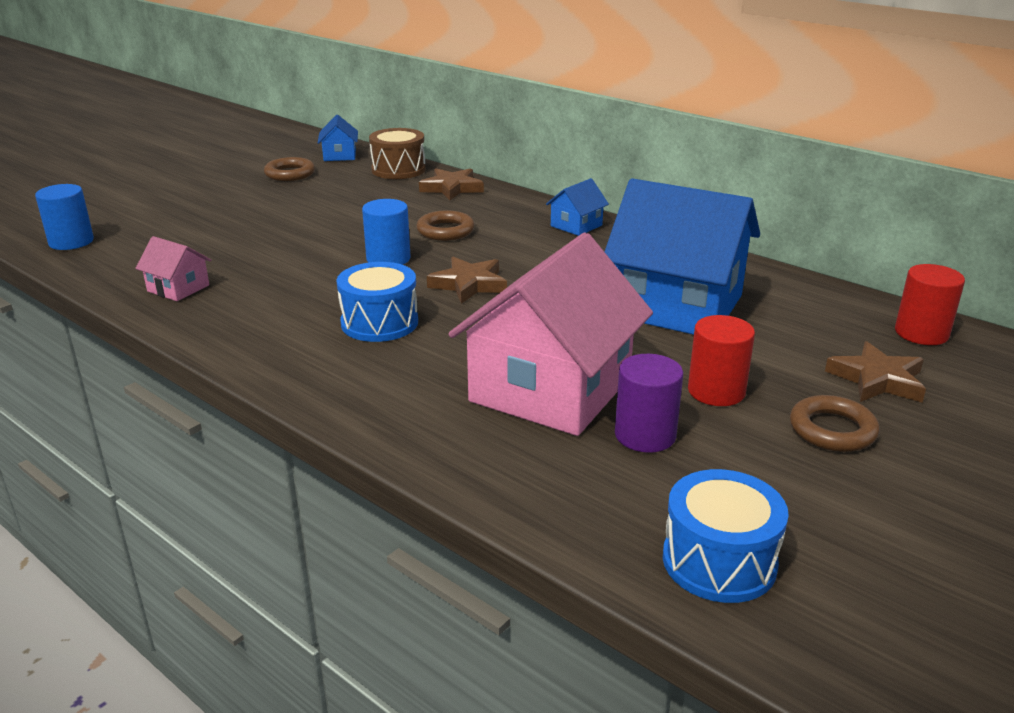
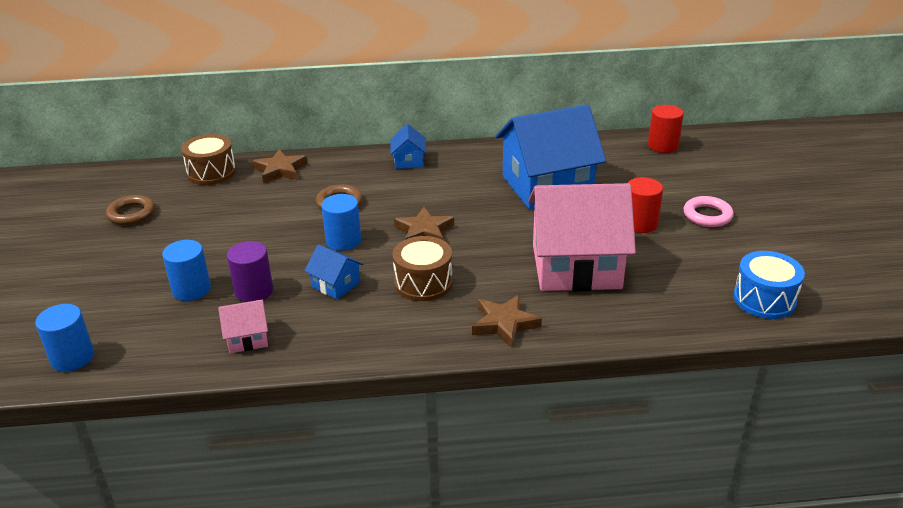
camera: 45 degrees left, 5 degrees up
blue house [318,115,358,161] -> blue house moved to [305,244,363,300]
blue drum [337,262,418,342] -> brown drum [392,236,453,301]
pink house [448,233,653,436] -> pink house turned 75 degrees counterclockwise [528,183,636,291]
purple cylinder [615,354,683,453] -> purple cylinder moved to [227,241,273,302]
brown ring [790,395,880,452] -> pink ring [683,196,734,227]
brown star [825,341,926,402] -> brown star moved to [472,295,542,348]
none -> blue cylinder [162,240,211,301]

